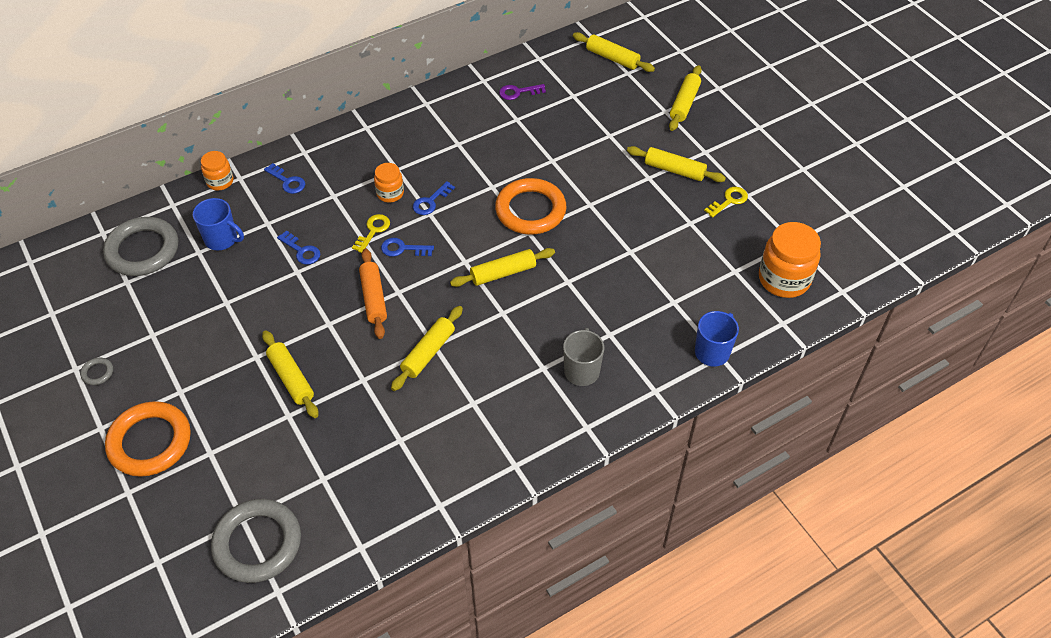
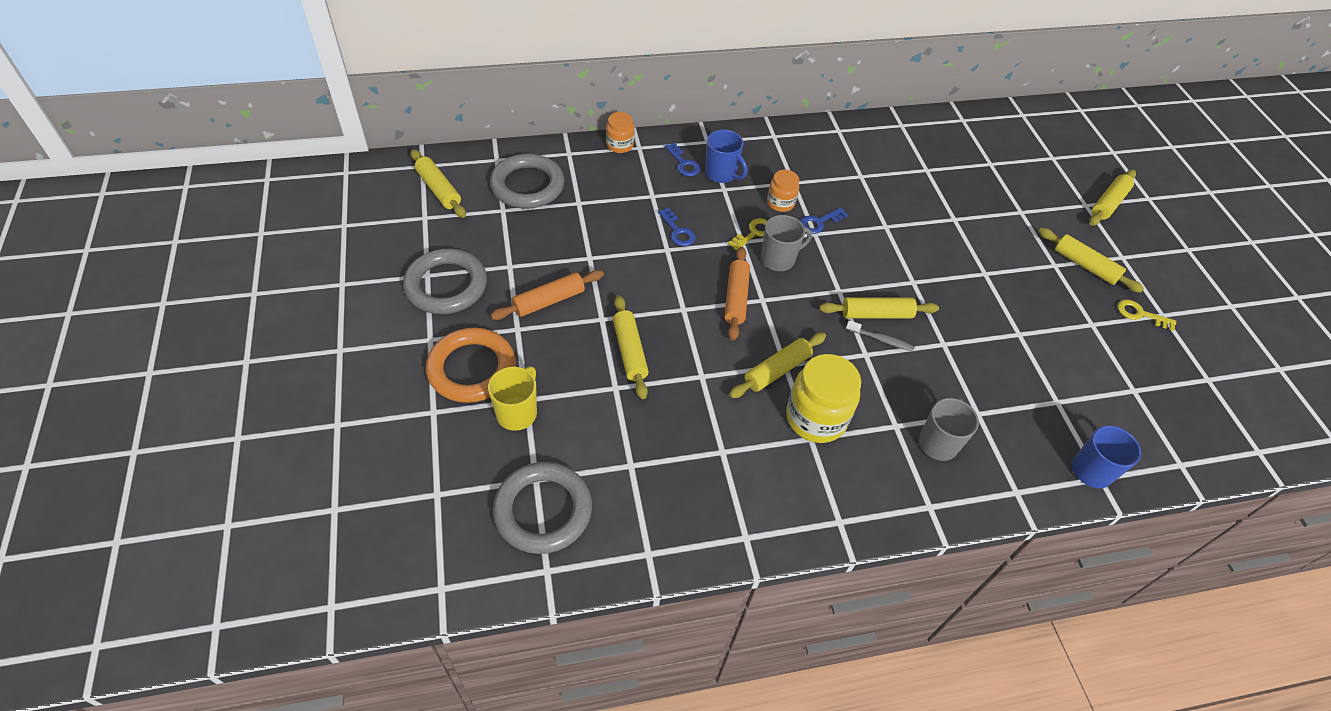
camera: 15 degrees right, 0 degrees up
grey ring [80,358,113,385] -> grey ring [403,249,487,314], size x2.49
blue mug [193,198,244,251] -> blue mug moved to [705,130,747,183]
blue key [381,238,434,257] -> grey mug [761,215,812,271]
orange ring [495,178,567,235] -> none
purple key [499,84,546,100] -> none
yellow rolling pin [573,32,655,72] -> yellow rolling pin moved to [410,149,466,218]
yellow key [704,187,748,218] -> yellow key turned 135 degrees counterclockwise [1117,299,1176,331]
orange jar [759,222,821,298] -> none
none -> yellow mug [488,366,537,431]
none -> orange rolling pin [490,270,604,320]
none -> yellow jar [786,354,861,443]
none -> grey toothbrush [846,320,915,352]

